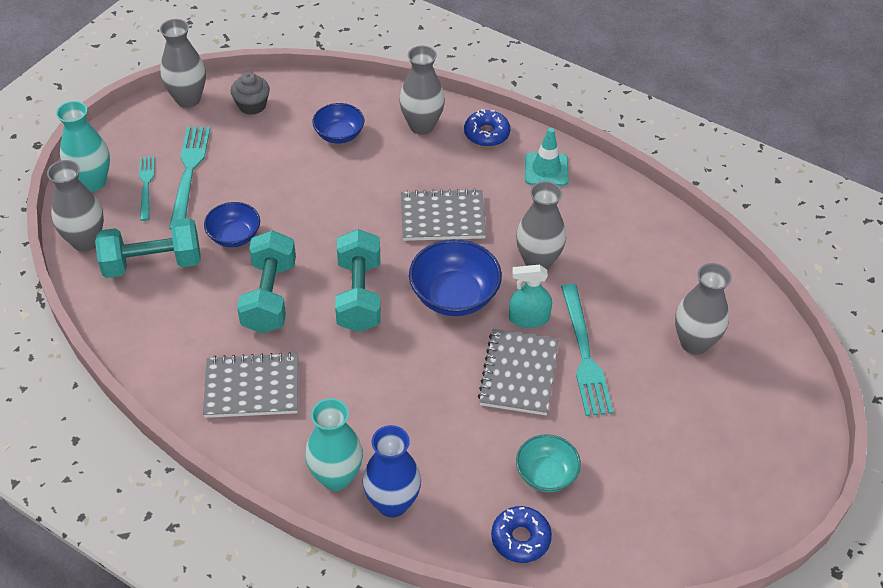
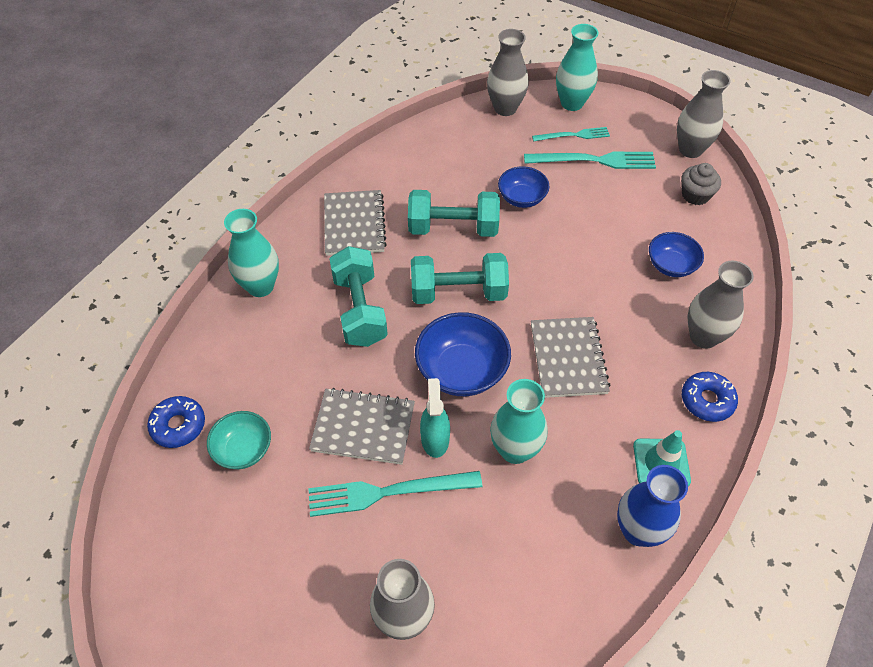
camera: 90 degrees right, 5 degrees up
turquoise dumbbell [95,218,200,278] -> turquoise dumbbell moved to [329,246,388,347]
blue vase [363,425,421,517] -> blue vase moved to [617,465,688,547]
grey vase [516,181,566,270] -> turquoise vase [490,379,548,464]

